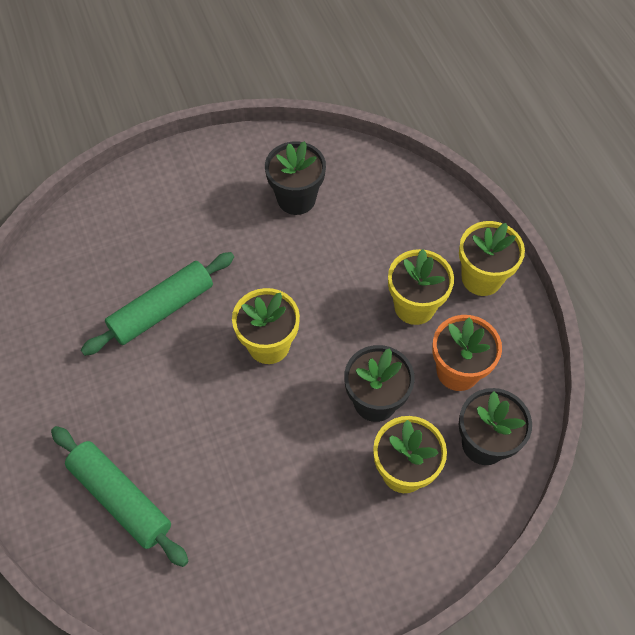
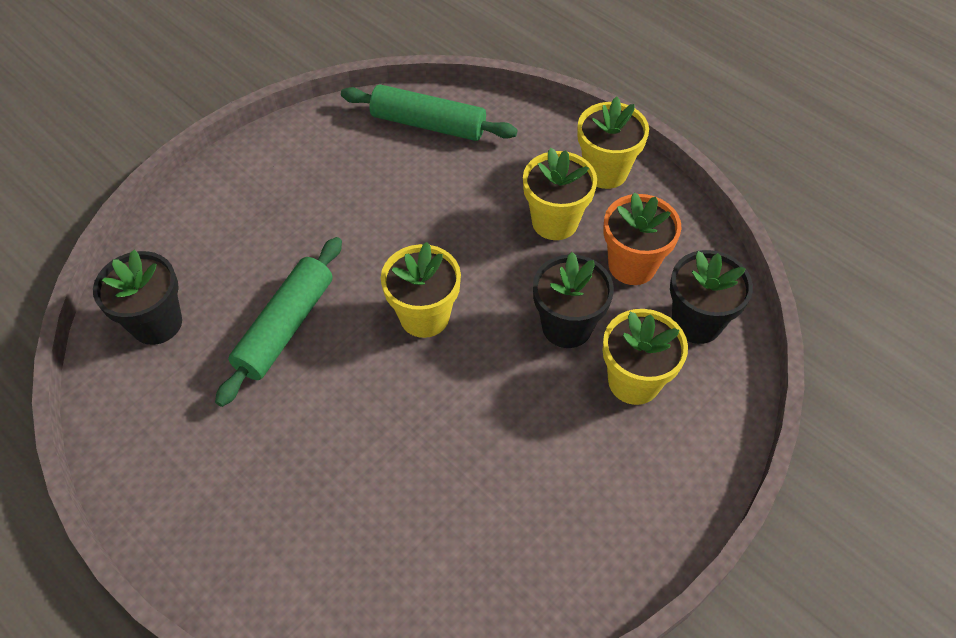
camera: 25 degrees left, 5 degrees down
green rolling pin [51,426,189,567] -> green rolling pin moved to [341,84,518,141]
black flower pot [265,141,326,215] -> black flower pot moved to [93,250,182,345]

